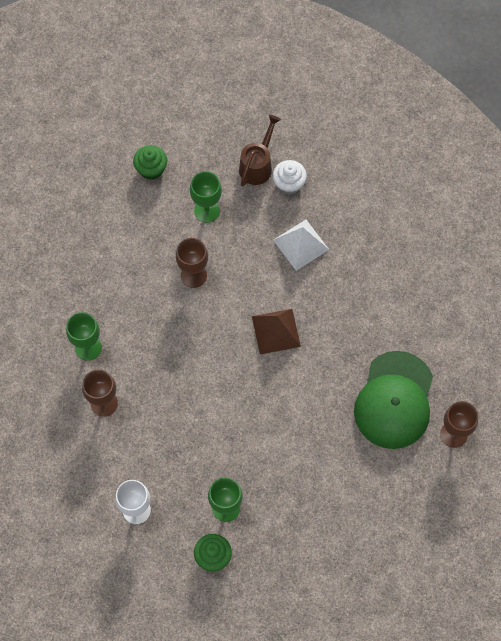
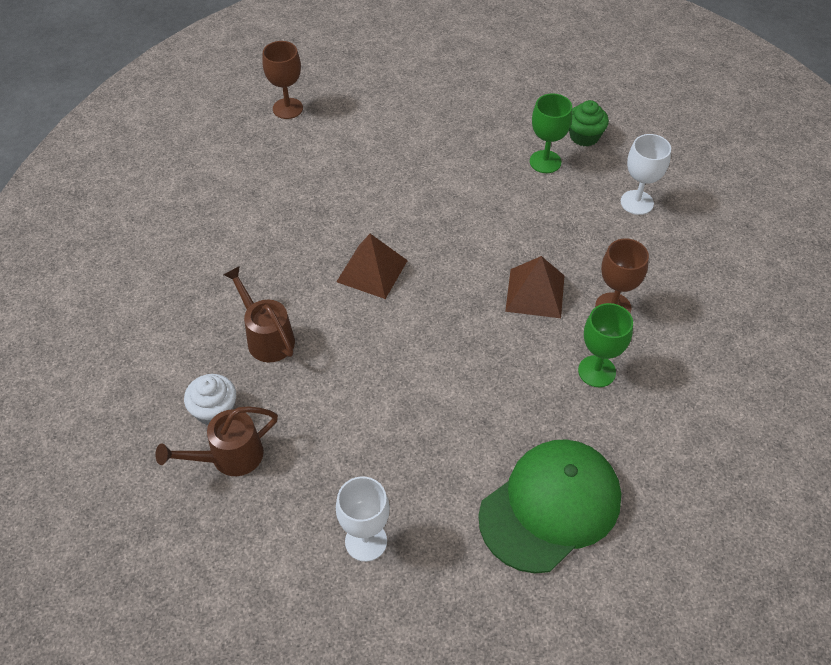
camera: 145 degrees left, 15 degrees down
green cupcake [133,145,167,180] -> white goblet [336,476,390,562]
brown goblet [176,238,208,288] -> none
green goblet [190,171,222,223] -> none
white pyramid [273,220,329,271] -> brown watering can [223,266,295,362]
green cap [354,351,433,449] -> green cap moved to [478,439,621,573]
none -> brown pyramid [505,256,564,318]

